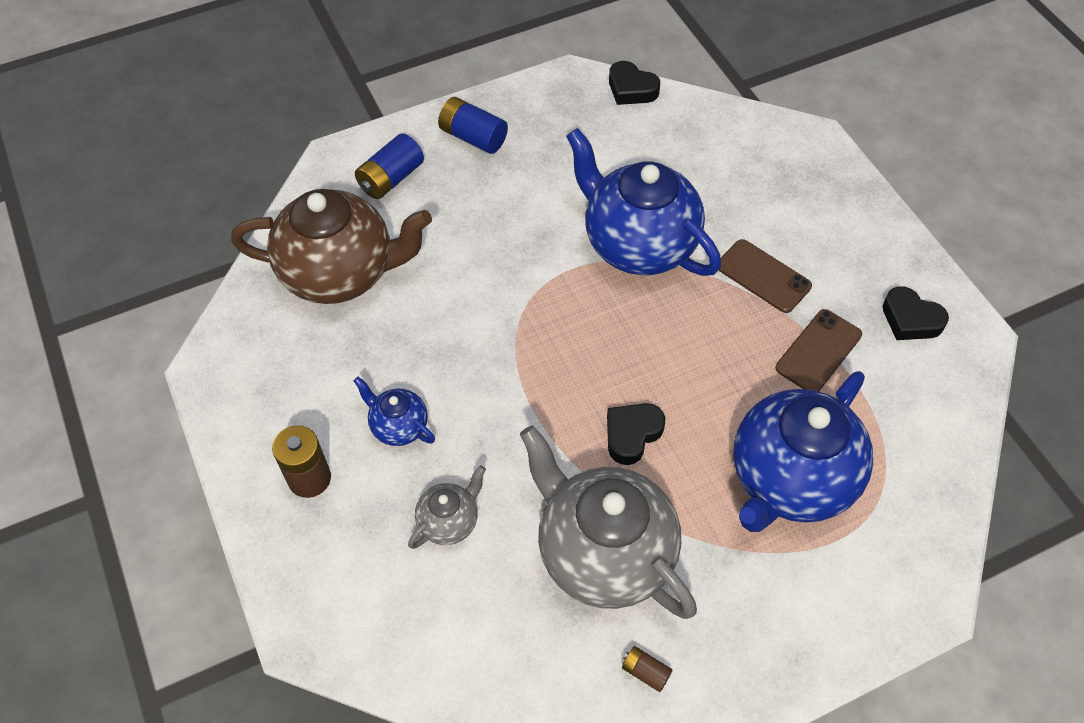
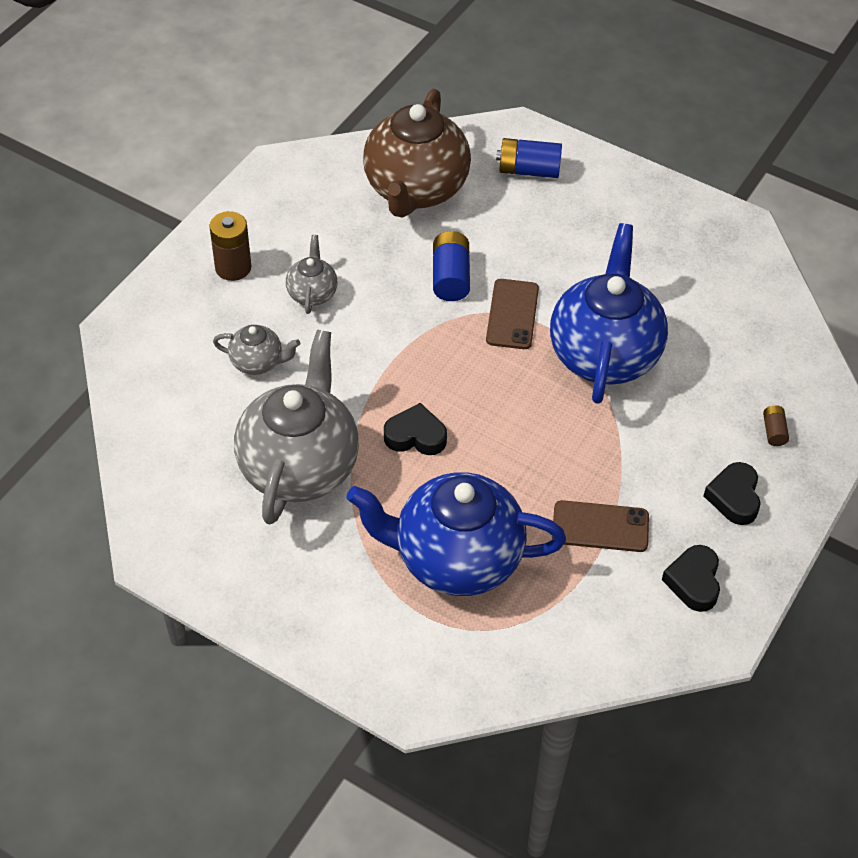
camera: 55 degrees right, 5 degrees down
brown teapot [231,189,432,304] -> brown teapot turned 45 degrees clockwise [363,89,471,218]
blue teapot [354,377,435,446] -> grey teapot [286,235,337,314]
blue battery [438,97,508,154] -> blue battery moved to [433,231,470,301]
black heart [609,61,660,105] -> black heart moved to [703,462,761,525]
brown battery [622,646,673,692] -> brown battery moved to [763,405,789,446]
brown phone [718,239,812,313] -> brown phone moved to [486,279,539,349]

